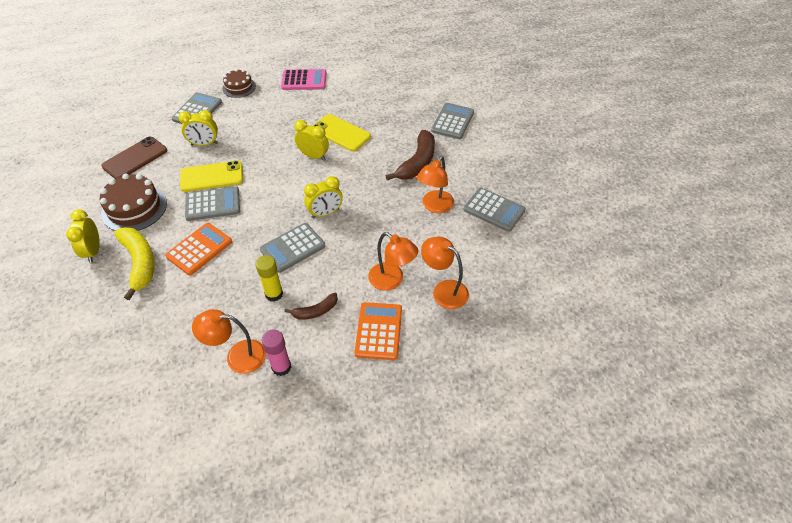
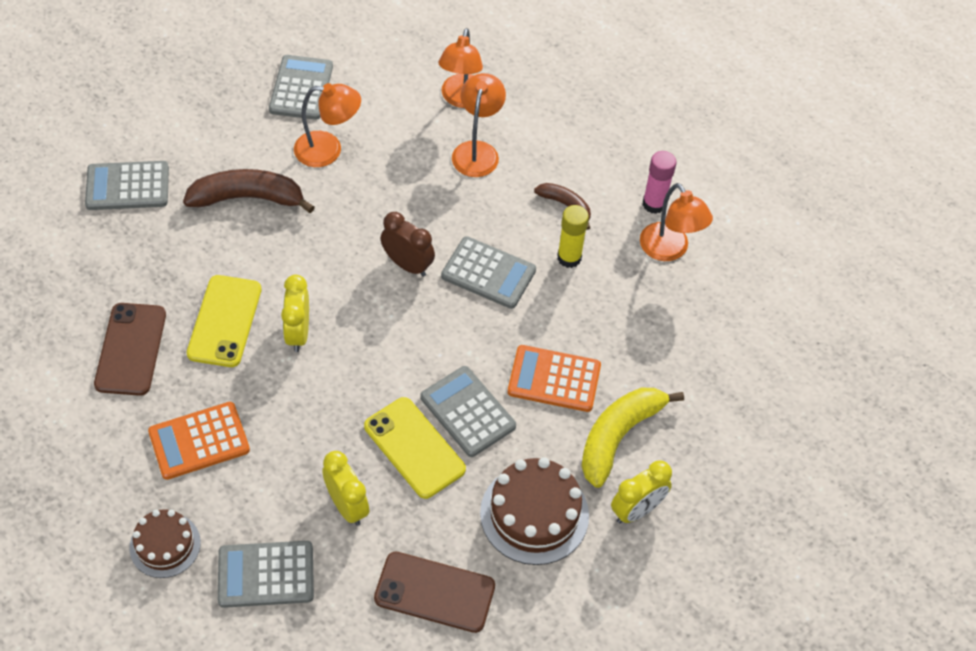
camera: 120 degrees left, 5 degrees up
pink calculator [281,69,327,90] -> none
yellow clock [304,176,343,218] -> brown clock [380,212,435,277]
orange calculator [355,302,402,360] -> orange calculator moved to [148,402,250,480]
none -> brown phone [94,303,166,396]

